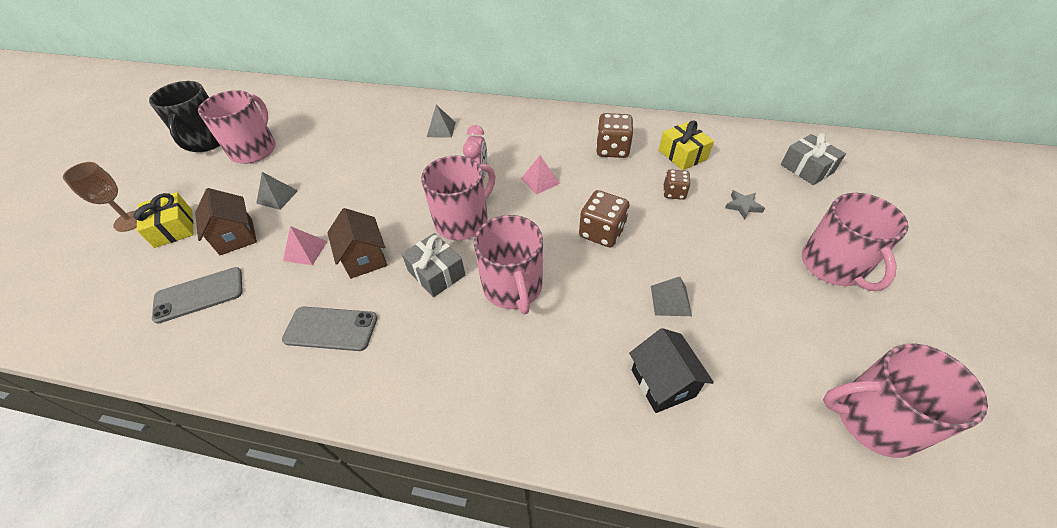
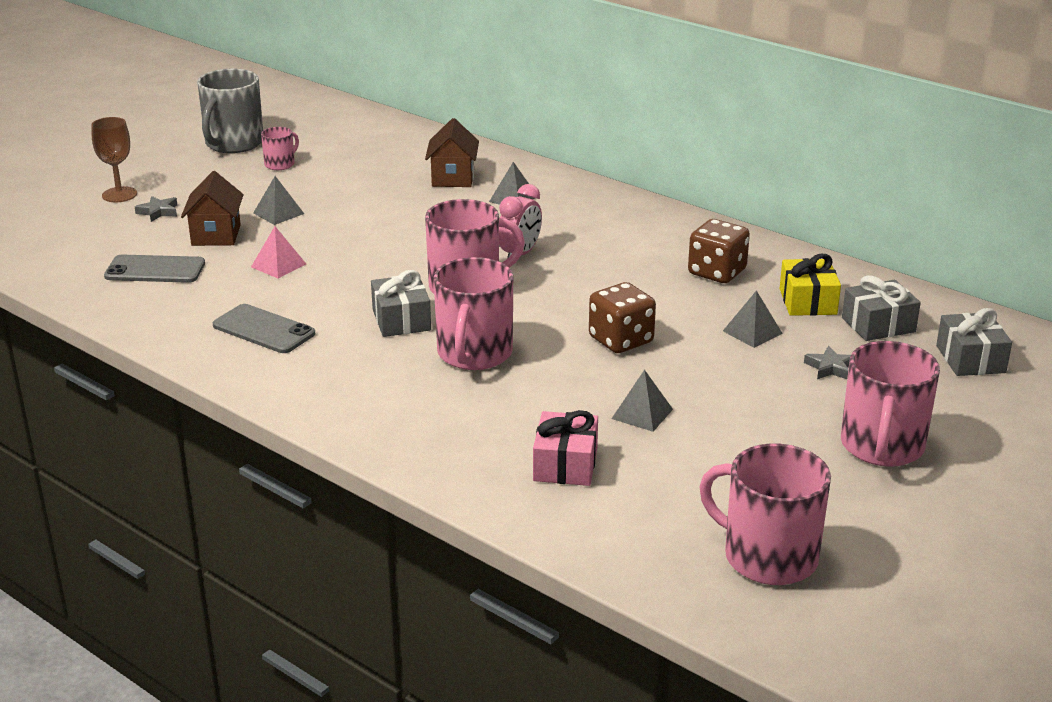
camera: 25 degrees right, 20 degrees down
yellow gift [134,192,194,248] -> grey star [135,196,177,222]
black mug [149,81,220,152] -> grey mug [197,69,263,153]
pink mug [198,90,276,164] -> pink mug [261,127,299,170], size x0.50
brown house [327,208,387,279] -> brown house moved to [425,118,479,187]
pink pyramid [521,156,560,195] -> none
black house [629,328,714,413] -> pink gift [533,410,598,486]
brown dice [664,169,691,200] -> grey pyramid [723,290,783,348]
none -> grey gift [842,275,921,341]

